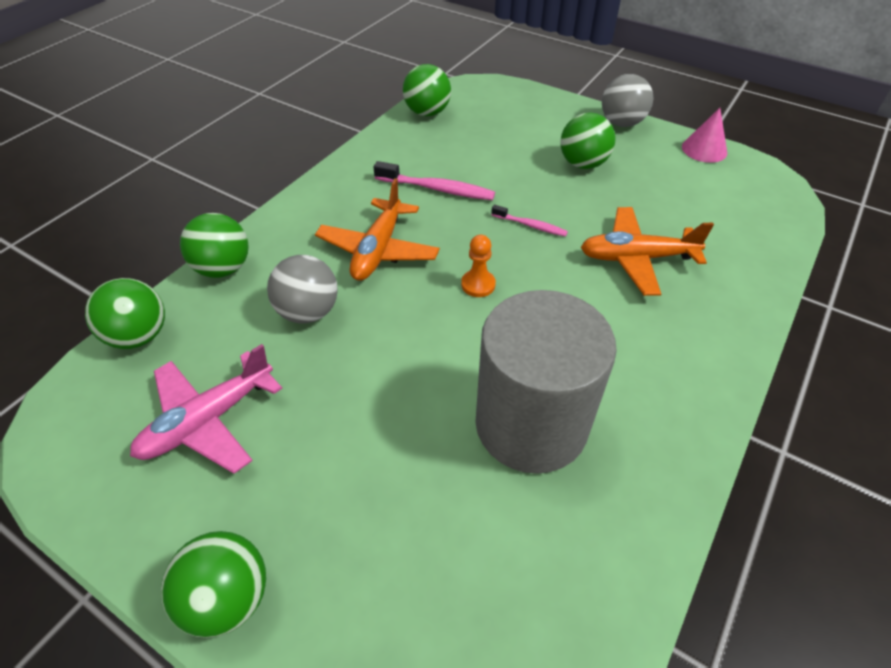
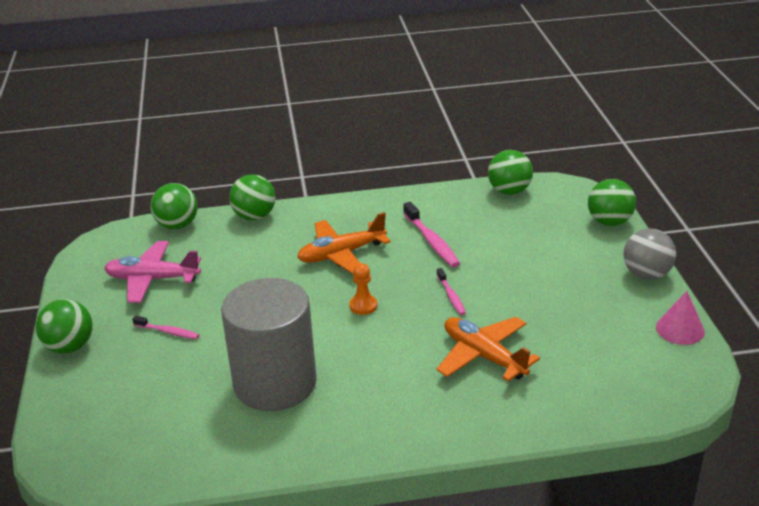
camera: 50 degrees right, 15 degrees down
grey ball [267,255,338,324] -> none
green ball [560,113,616,169] -> green ball moved to [588,179,636,226]
none -> pink toothbrush [132,316,199,339]

